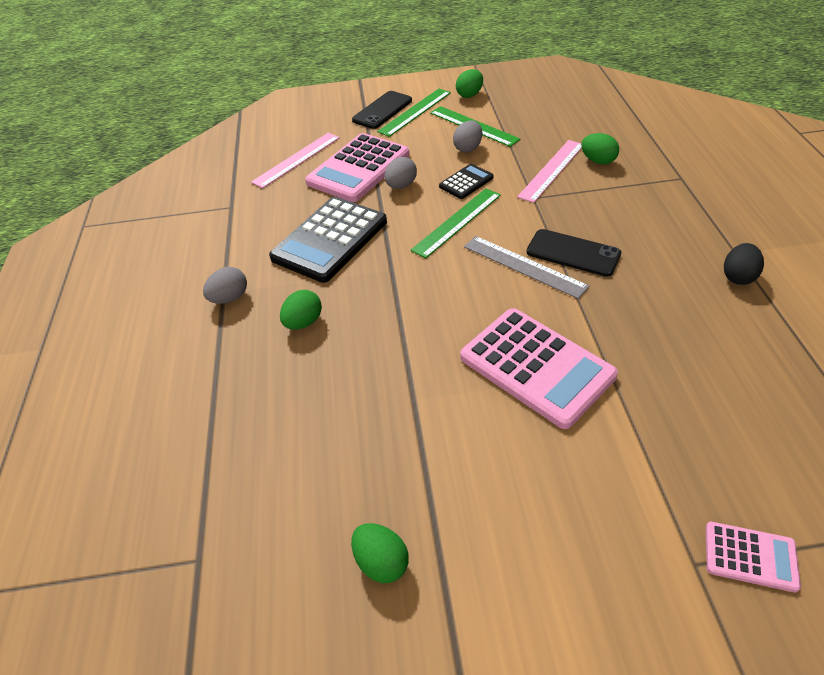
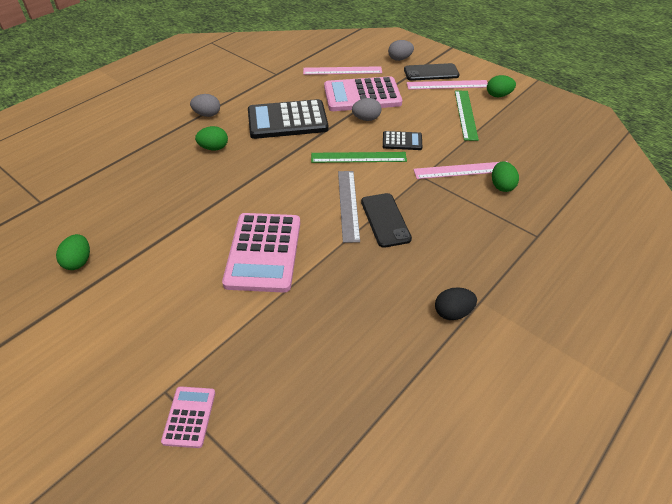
camera: 45 degrees right, 0 degrees up
green ruler [377,89,451,137] -> pink ruler [406,80,488,90]
grey egg [453,121,482,153] -> grey egg moved to [388,40,414,61]
pink calculator [706,522,801,593] -> pink calculator turned 150 degrees counterclockwise [161,386,215,448]

